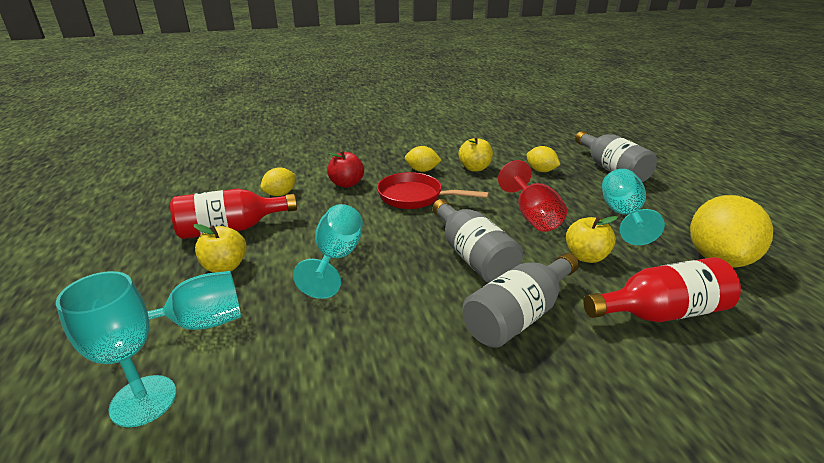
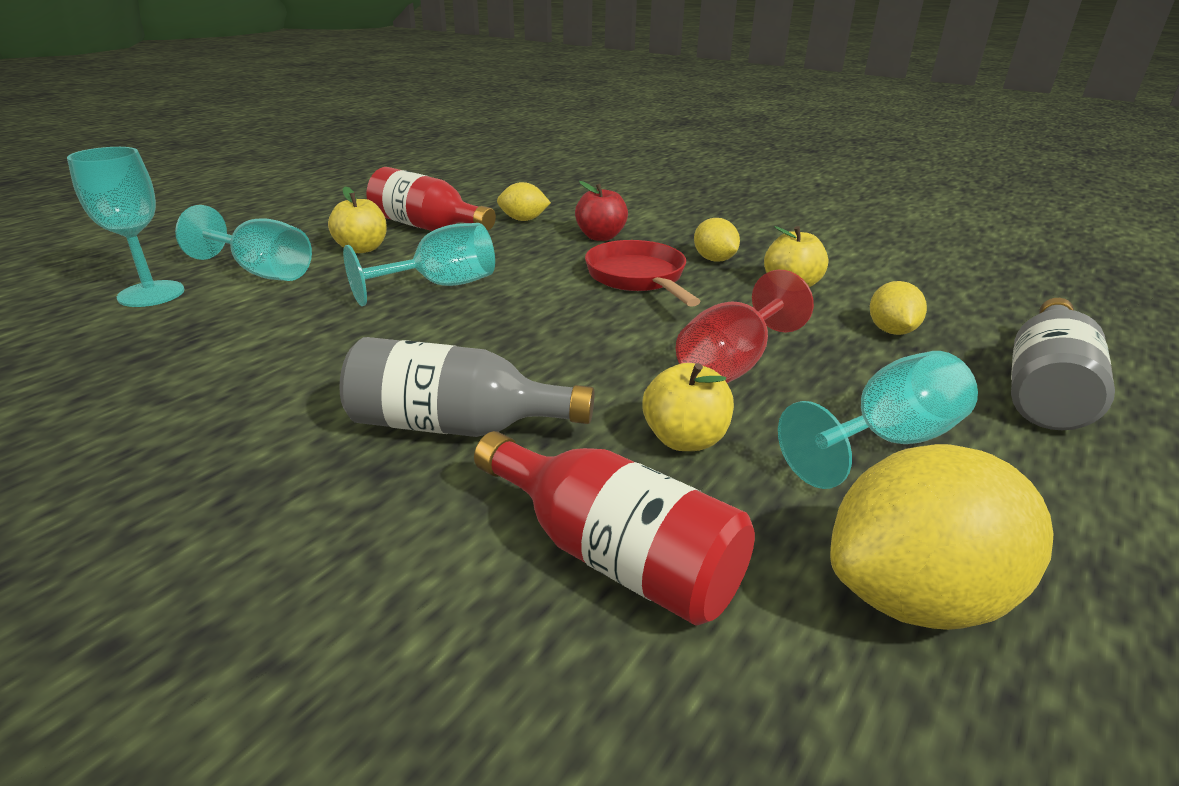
camera: 50 degrees right, 0 degrees up
grey bottle [433,199,523,283] -> none

